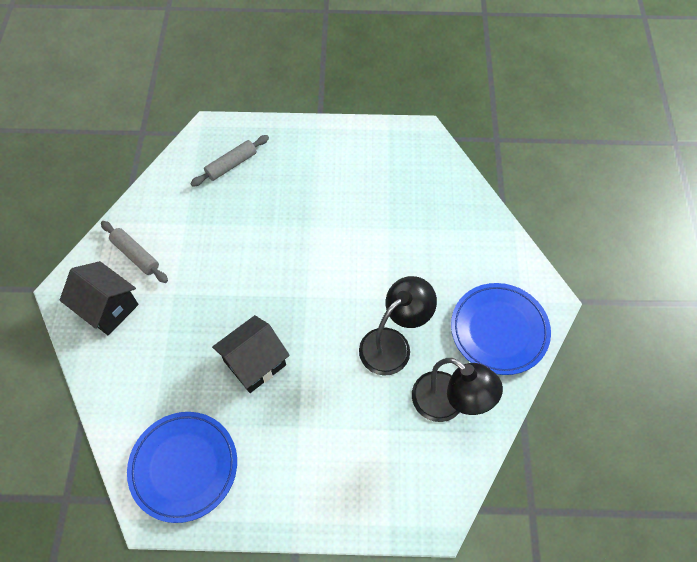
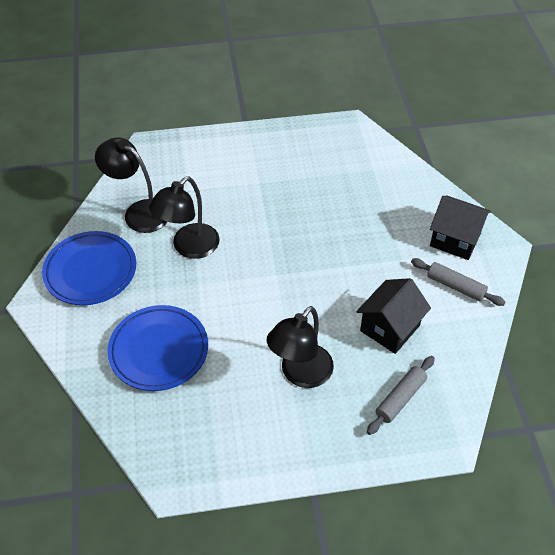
camera: 170 degrees right, 10 degrees down
blue plate [127,412,237,523] -> blue plate moved to [107,305,208,391]
black house [212,315,290,393] -> black house moved to [356,278,431,354]
none -> black lamp [267,306,334,388]

